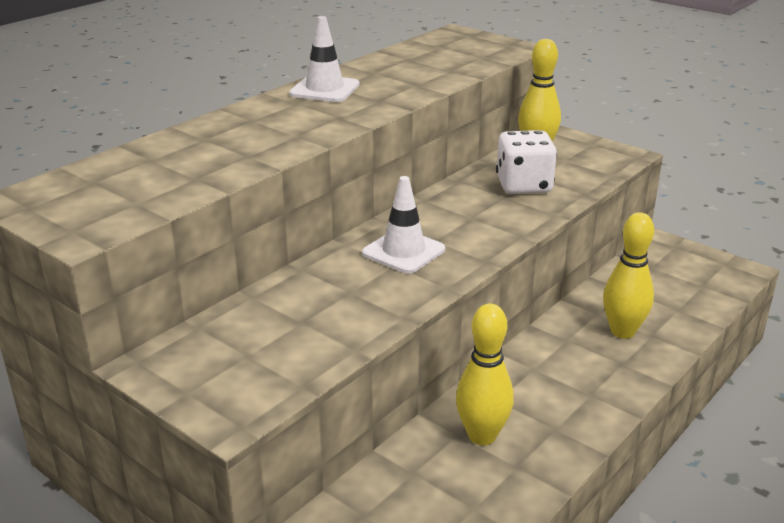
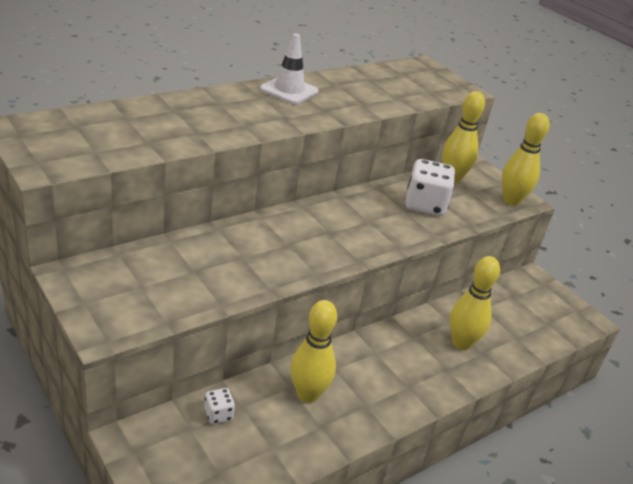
camera: 10 degrees right, 5 degrees up
white traffic cone [362,176,445,274] -> none
none -> white dice [204,388,235,424]
none -> yellow bowling pin [502,113,550,206]

